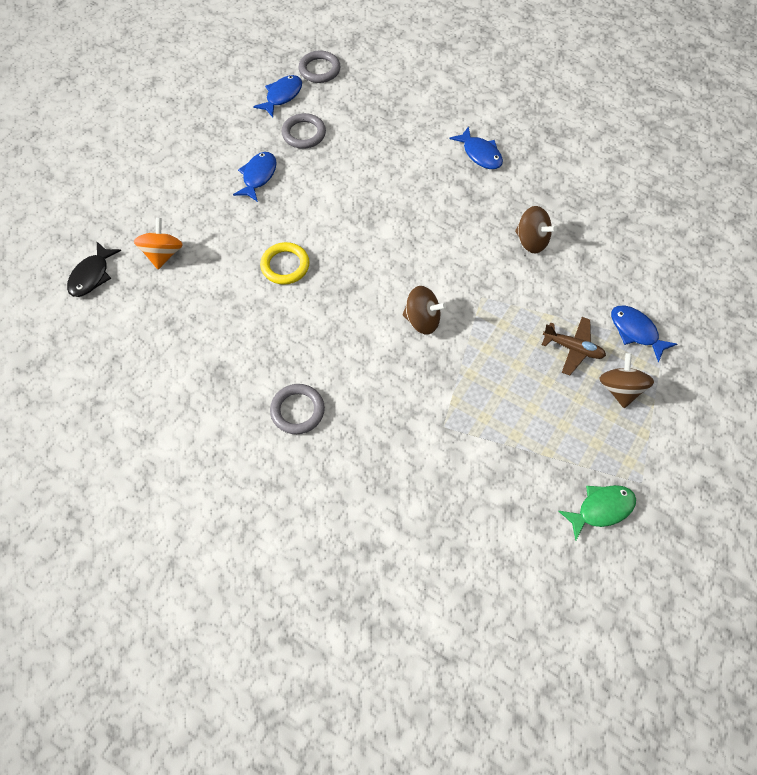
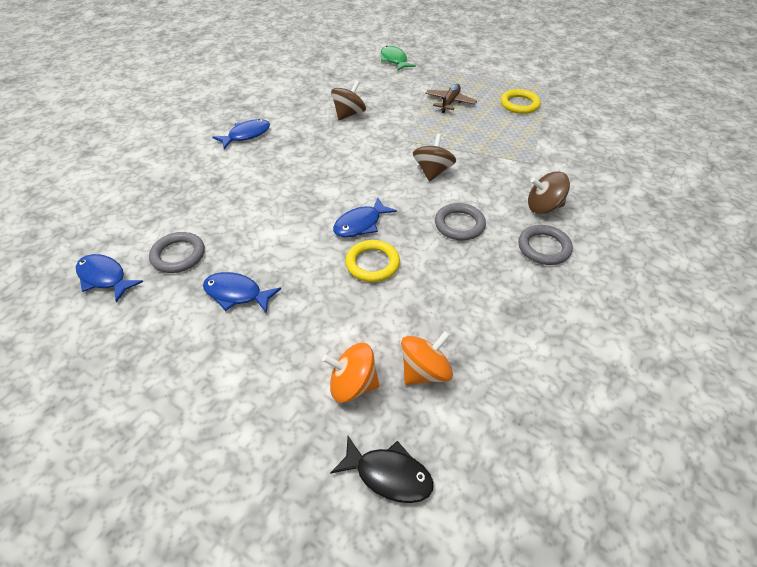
camera: 90 degrees left, 15 degrees down
grey ring [299,50,341,83] -> grey ring moved to [435,203,486,241]
green fish [558,485,636,540] -> green fish moved to [381,46,416,71]
brown spinning top [599,353,654,408] -> brown spinning top moved to [528,172,570,214]
blue fish [611,306,677,362] -> blue fish moved to [333,197,397,237]
none -> orange spinning top [401,331,453,385]
none -> yellow ring [501,89,541,114]

